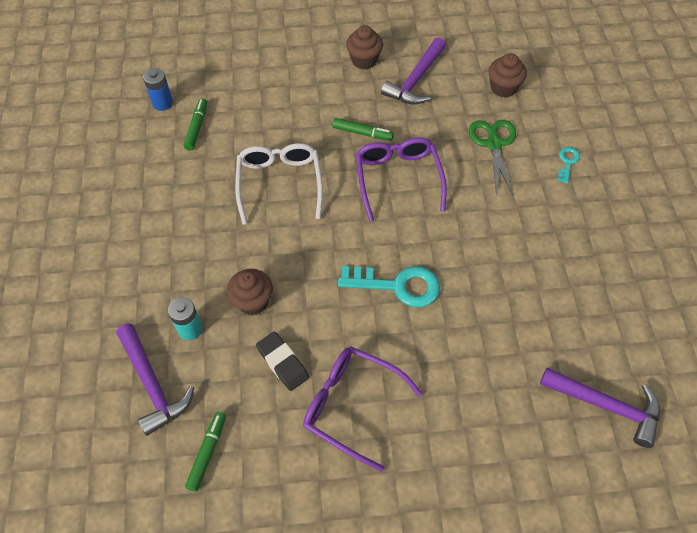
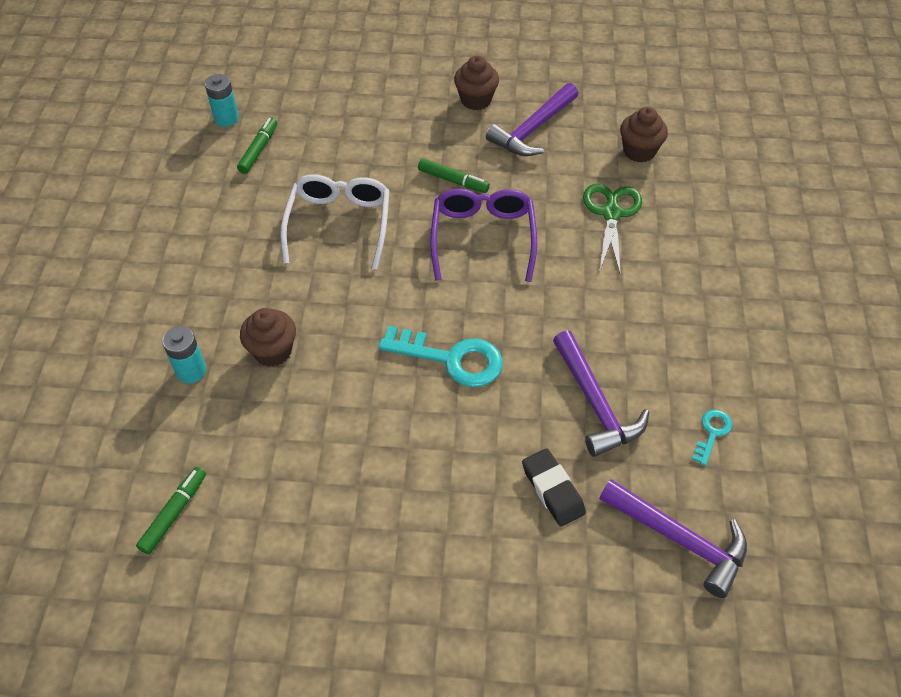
camera: 10 degrees right, 5 degrees down
purple hammer [116,323,194,436] -> purple hammer moved to [553,330,649,457]
blue battery [143,68,173,111] -> turquoise battery [205,74,239,127]
black eraser [256,332,309,391] -> black eraser moved to [522,448,586,527]
purple glasses [303,346,423,472] -> none
turquoise key [558,147,580,184] -> turquoise key moved to [692,410,732,466]

